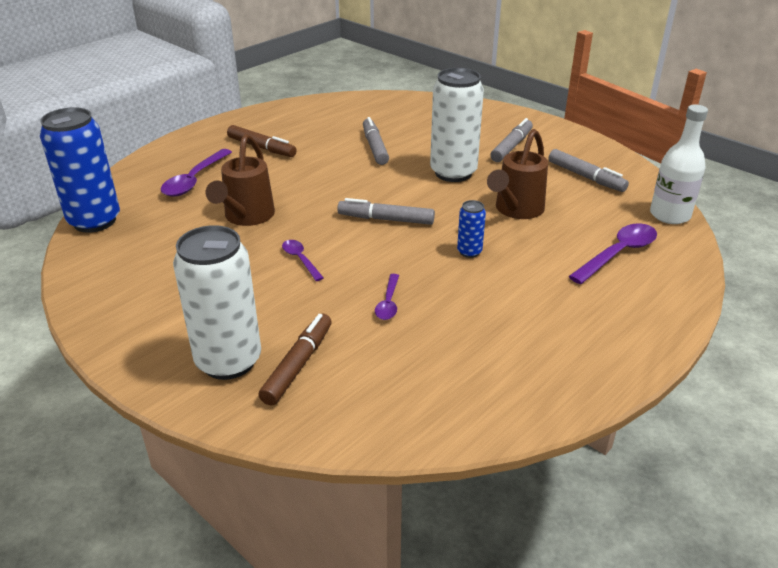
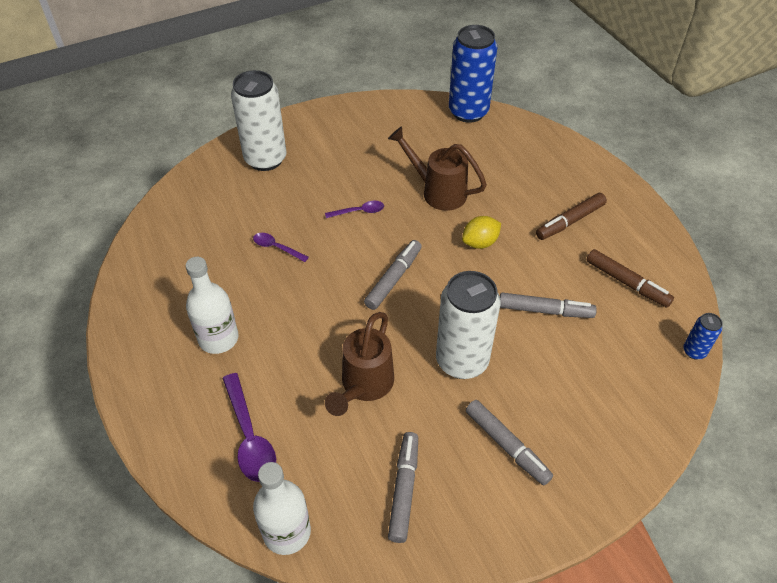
camera: 110 degrees right, 15 degrees up
purple spoon [161,149,232,197] -> none
brown marker [258,314,332,406] -> brown marker moved to [586,249,674,308]
blue can [457,200,486,258] -> blue can moved to [683,313,723,360]
brown watering can [487,129,548,219] -> brown watering can turned 120 degrees counterclockwise [325,312,394,416]
grey marker [549,149,629,192] -> grey marker turned 120 degrees clockwise [388,432,418,543]
none -> white bottle [186,257,239,354]
none -> yellow lemon [462,216,501,249]

